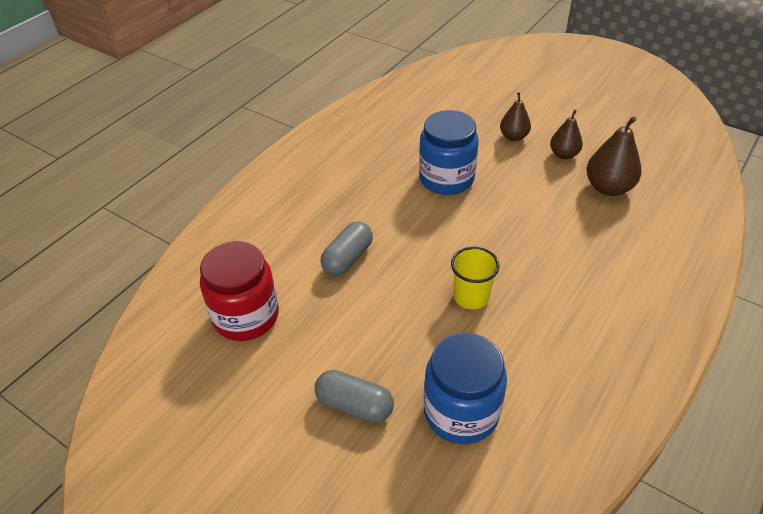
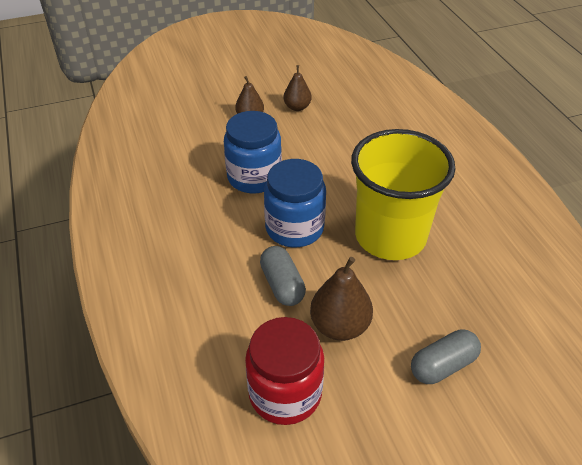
camera: 55 degrees left, 0 degrees up
blue jar [424,333,507,444] -> blue jar moved to [264,159,326,247]
yellow cup [451,247,500,309] -> yellow cup [351,129,455,260], size x2.21
brown pear [586,116,641,196] -> brown pear moved to [310,257,373,341]

